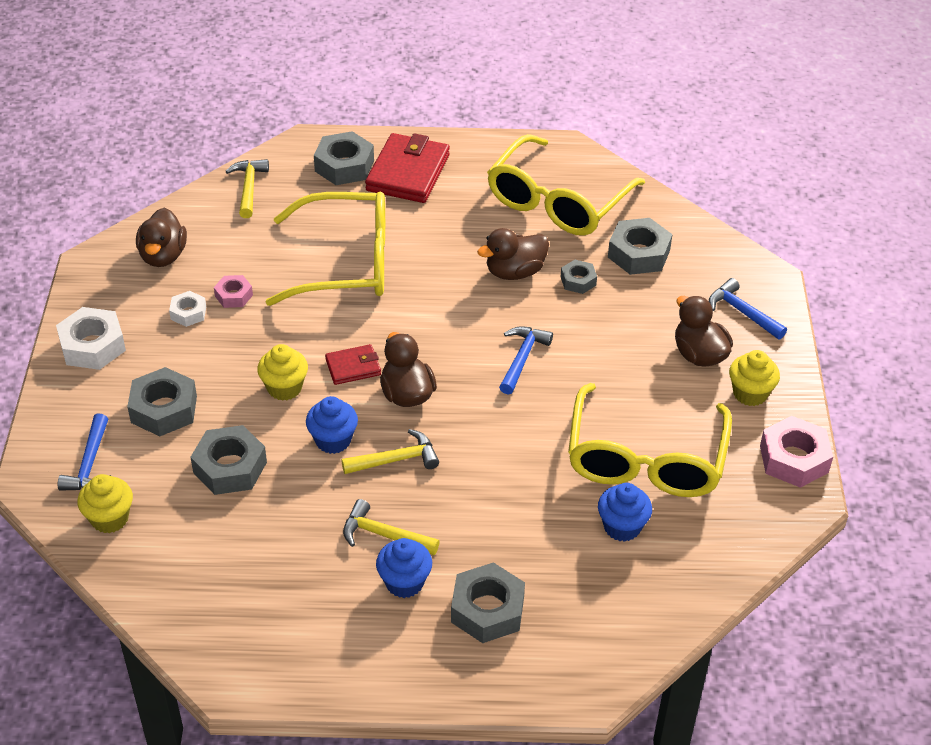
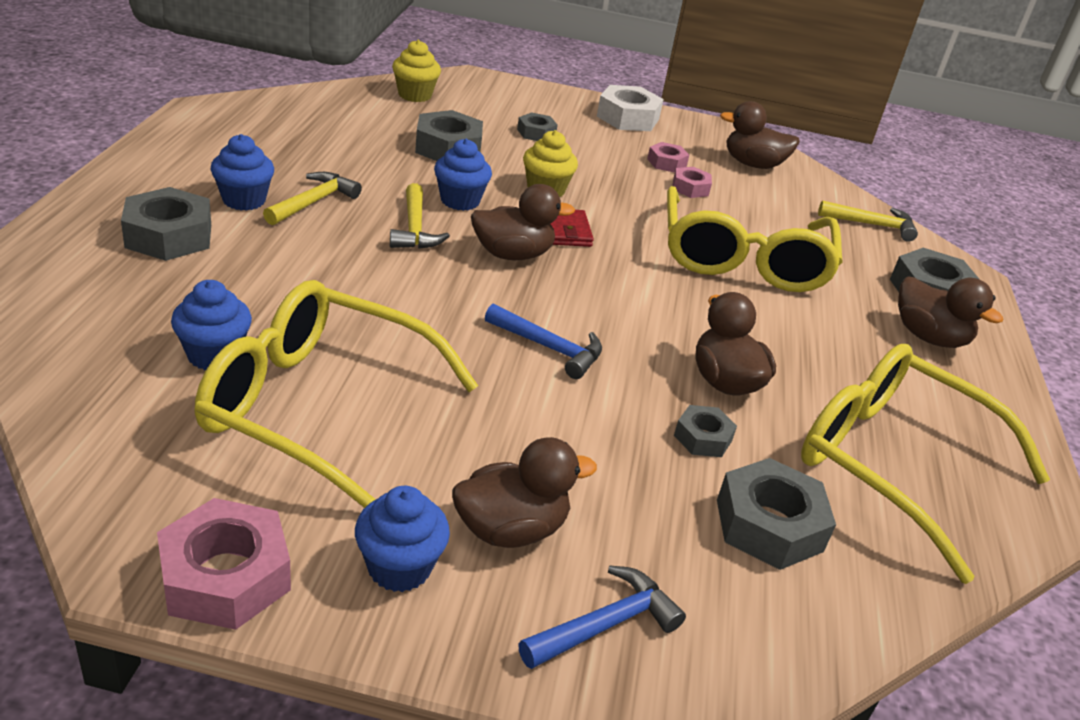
camera: 95 degrees right, 10 degrees down
blue hammer [58,414,111,491] -> none
grey nut [127,367,197,436] -> grey nut [517,112,558,141], size x0.57
white nut [169,291,206,327] -> pink nut [647,142,689,173]
red wallet [365,133,450,203] -> brown duck [898,276,1003,348]
yellow cupcake [729,350,780,406] -> blue cupcake [355,486,450,592]

